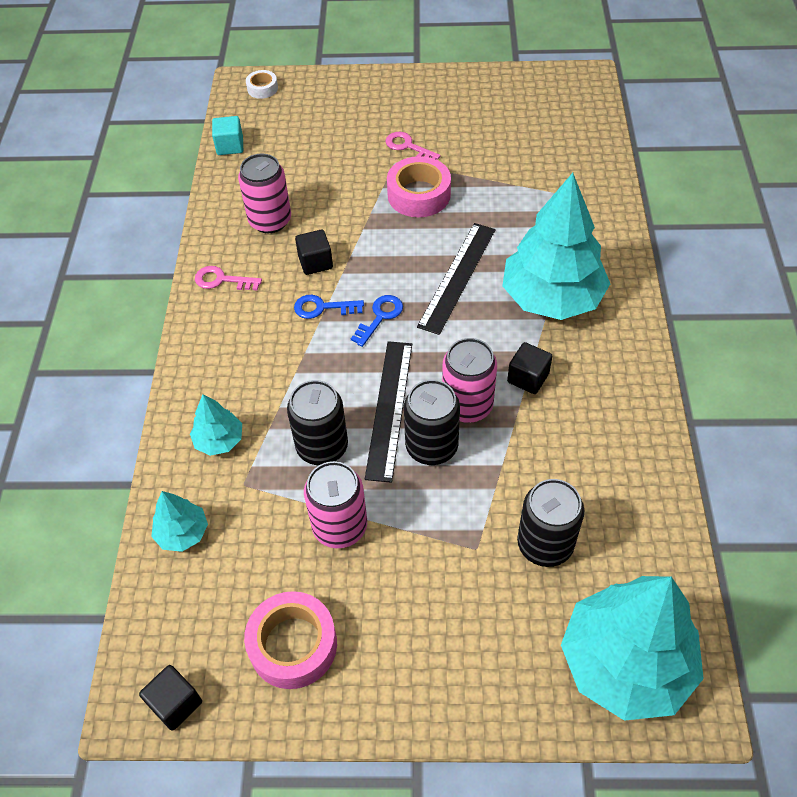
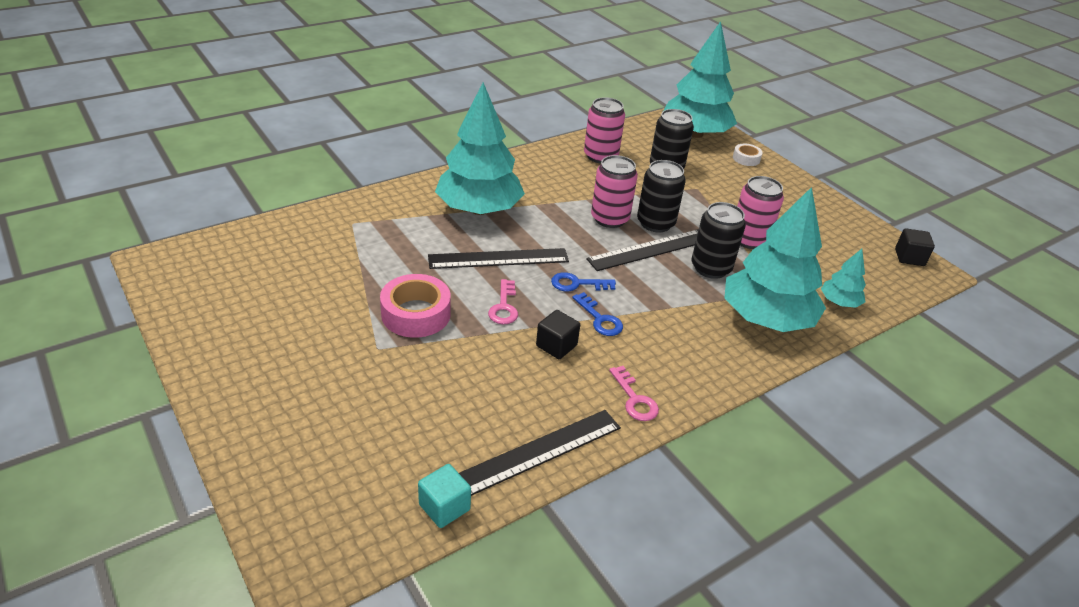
camera: 130 degrees left, 15 degrees down
turquoise tree [190,394,242,456] -> turquoise tree [724,187,826,332], size x2.20
pink can [238,153,291,233] -> pink can moved to [584,97,625,163]
pink tape [244,591,337,689] -> none
white tape [246,70,278,99] -> white tape moved to [733,144,763,166]
pink key [386,132,441,160] -> pink key moved to [488,279,518,324]
black cube [507,342,552,394] -> none
none -> black ruler [459,410,621,496]

